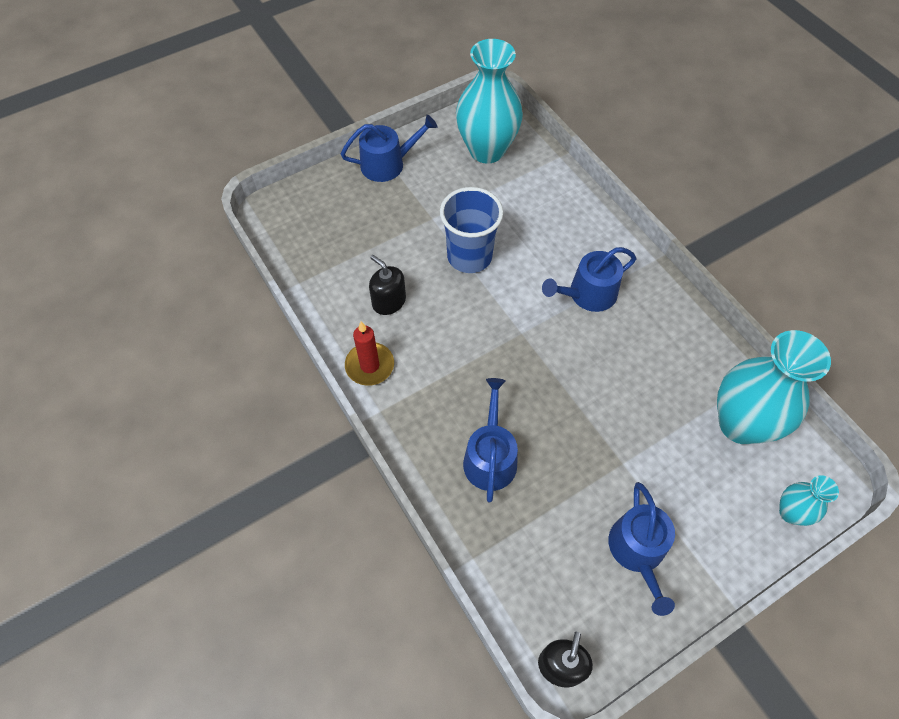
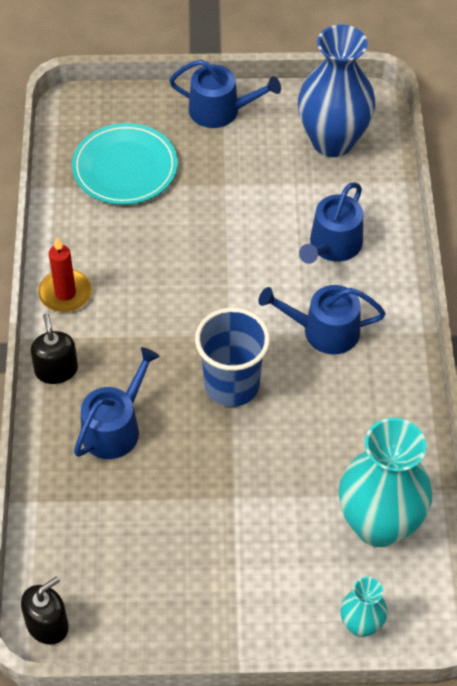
camera: 30 degrees right, 5 degrees down
black soap dispenser [369,255,406,315] -> black soap dispenser moved to [31,313,78,384]
blue cup [440,187,503,273] -> blue cup moved to [195,307,270,407]
turquoise vase [456,39,523,163] -> blue vase [298,25,376,157]
blue watering can [608,482,675,616] -> blue watering can moved to [299,182,363,264]
none -> turquoise plate [72,123,178,205]

